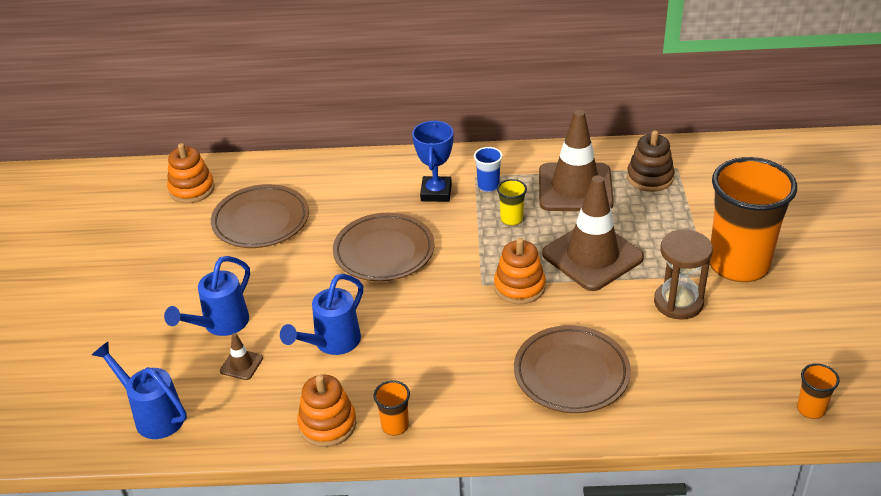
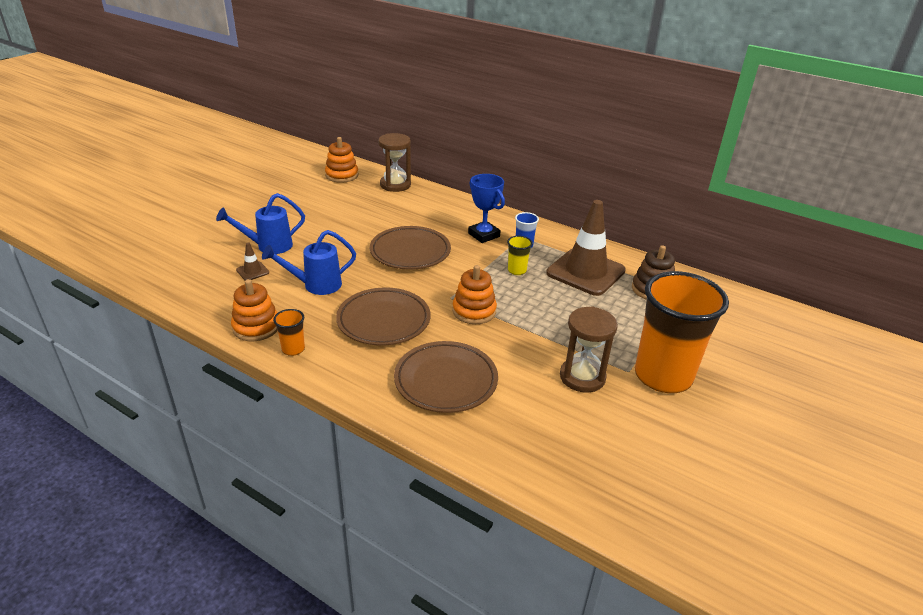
camera: 30 degrees right, 5 degrees down
blue watering can [92,342,187,439] -> none
brown plate [211,184,309,248] -> brown plate moved to [336,288,430,345]
blue trophy [412,120,453,202] -> blue trophy turned 75 degrees counterclockwise [468,174,505,243]
brown traffic cone [542,175,644,291] -> none
orange cup [797,363,839,419] -> none
none -> brown hourglass [378,133,411,192]

